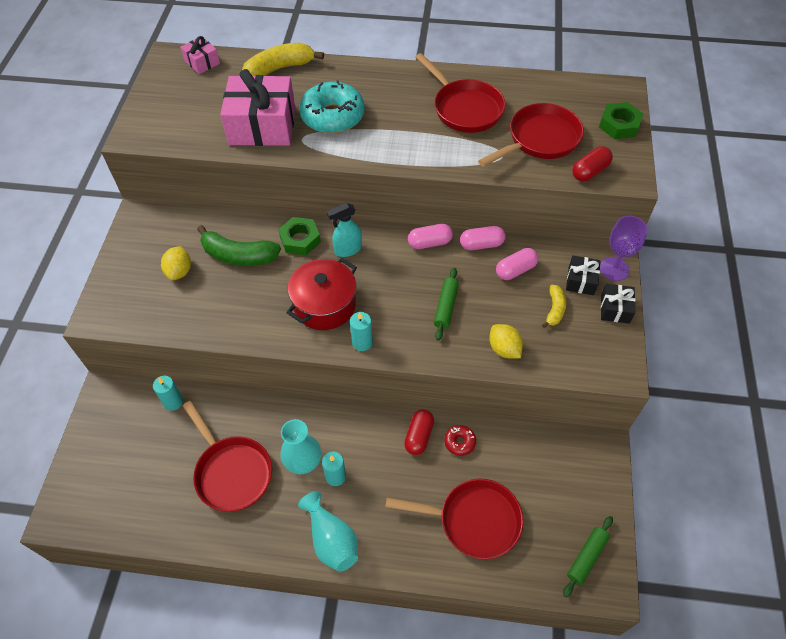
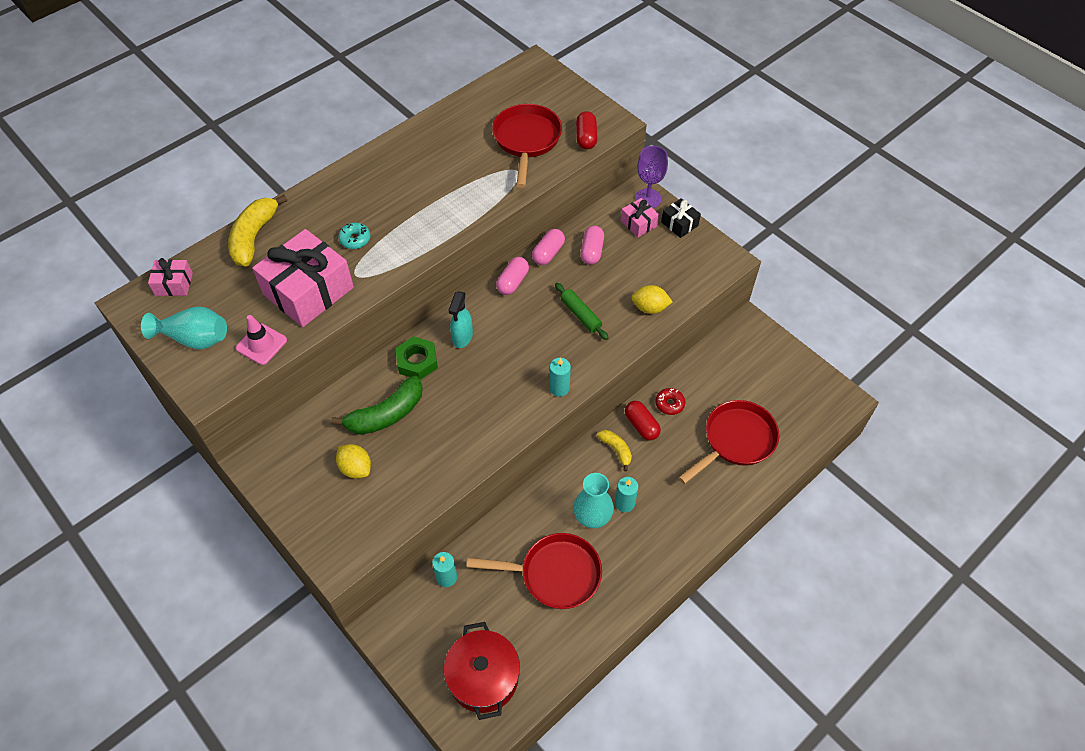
camera: 50 degrees left, 0 degrees up
red pot [286,258,357,330] -> red pot moved to [444,622,520,720]
turquoise vase [298,491,358,572] -> turquoise vase moved to [141,306,227,349]
turquoise donut [299,80,365,134] -> turquoise donut [338,223,371,249], size x0.46
red pan [415,53,506,133] -> none
yellow banana [542,285,566,328] -> yellow banana moved to [597,430,632,471]
green rolling pin [563,516,613,597] -> none
black gift [566,256,601,295] -> pink gift [621,198,659,237]
green nut [599,102,644,139] -> none
none -> pink traffic cone [236,315,287,365]

